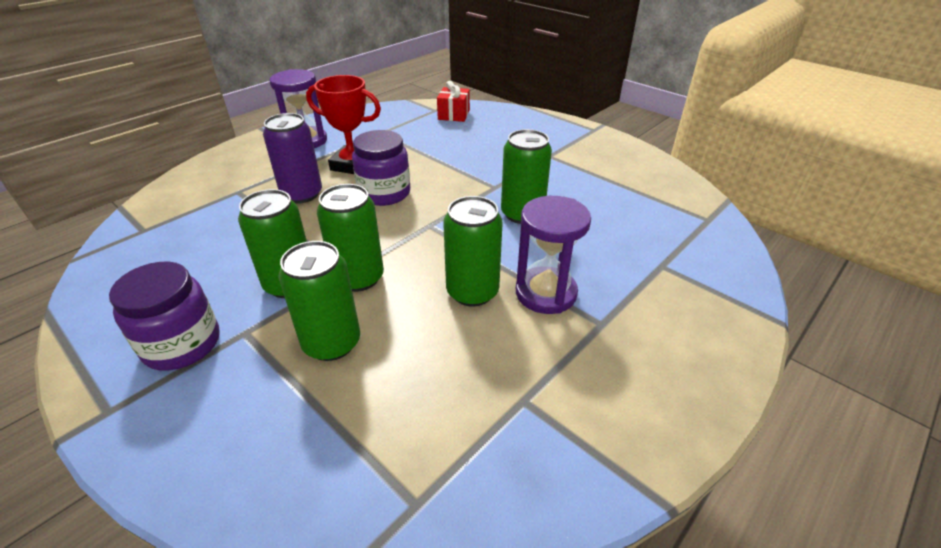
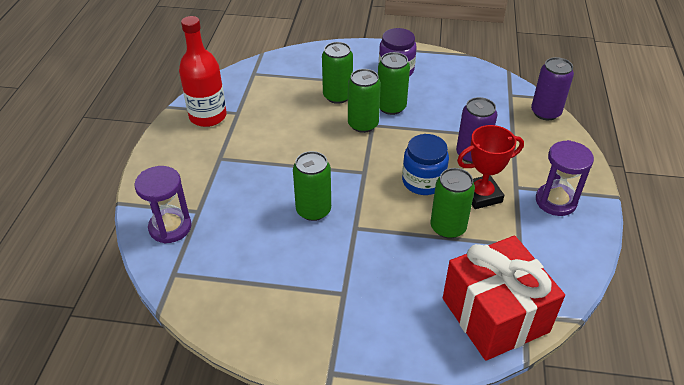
camera: 145 degrees right, 5 degrees up
purple jar [352,130,410,206] -> blue jar [402,134,449,195]
red gift [437,81,470,122] -> red gift [443,236,565,361], size x2.23
green can [443,196,503,306] -> green can moved to [430,168,475,239]
purple hourglass [516,196,591,314] -> purple hourglass moved to [134,166,192,244]
none -> red bottle [179,16,227,127]
none -> purple can [531,57,574,120]

